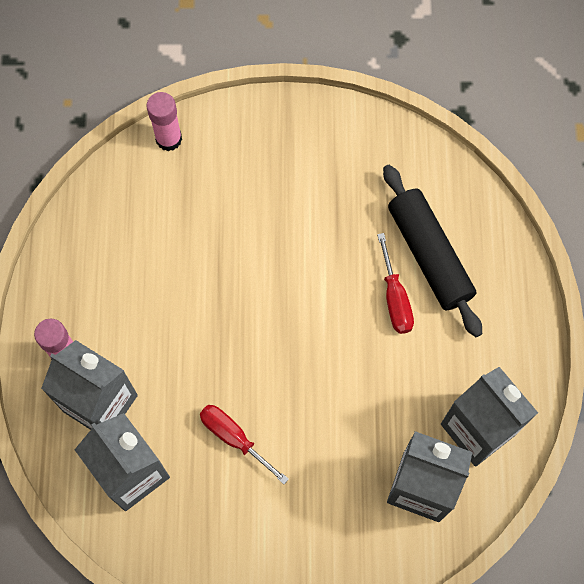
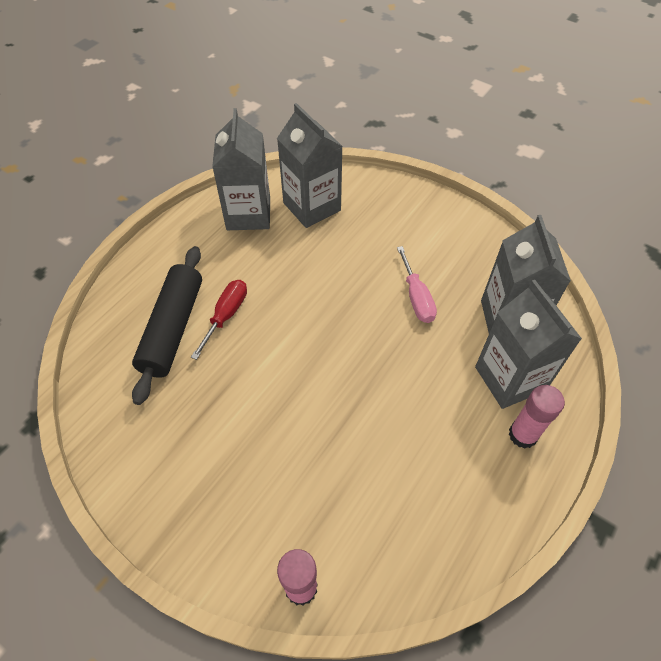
camera: 145 degrees left, 15 degrees down
red screwdriver [200,405,289,484] -> pink screwdriver [397,246,437,323]

